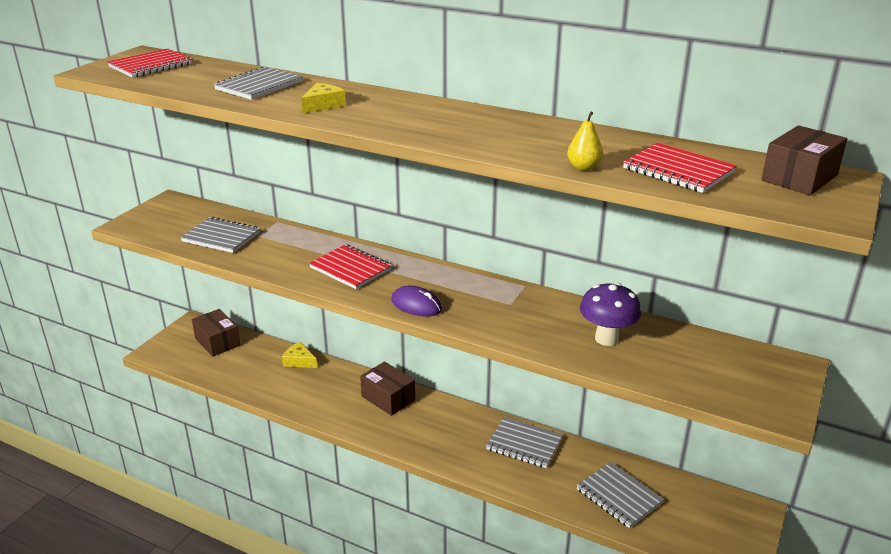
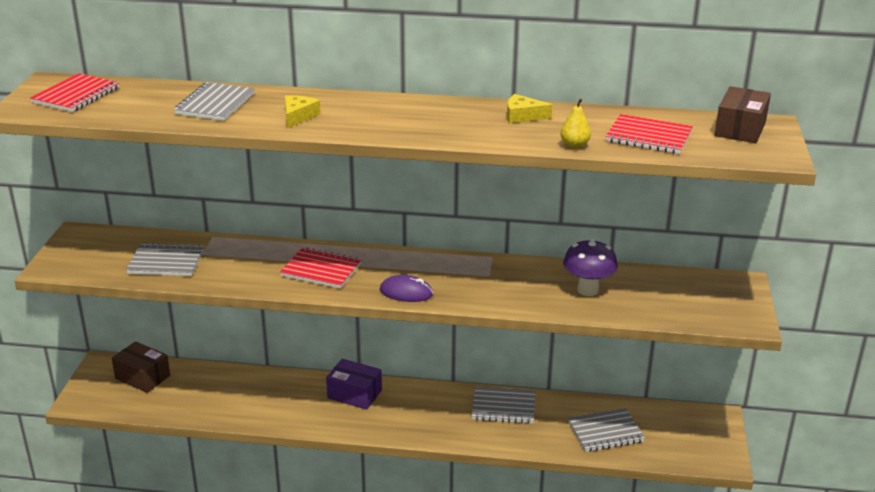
camera: 20 degrees left, 0 degrees up
yellow cheese [282,342,317,368] -> yellow cheese moved to [507,94,552,123]
brown box [360,361,415,416] -> purple box [326,359,382,410]
grey notebook [576,462,664,528] -> grey notebook turned 45 degrees counterclockwise [568,408,645,452]

